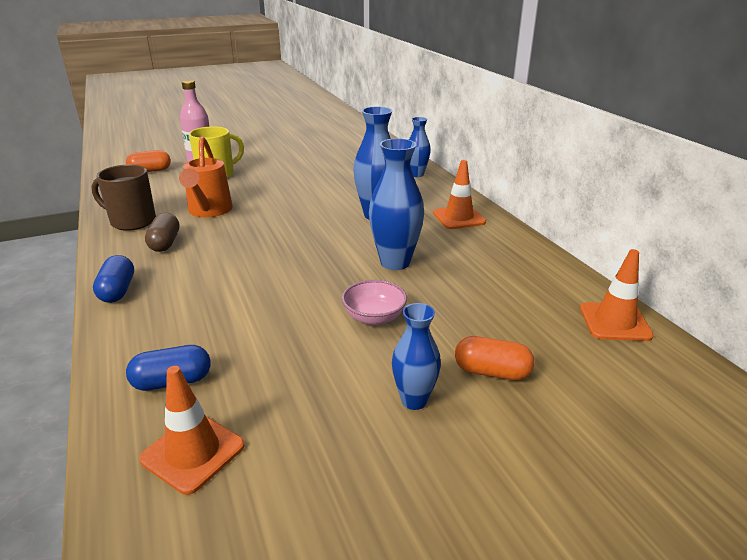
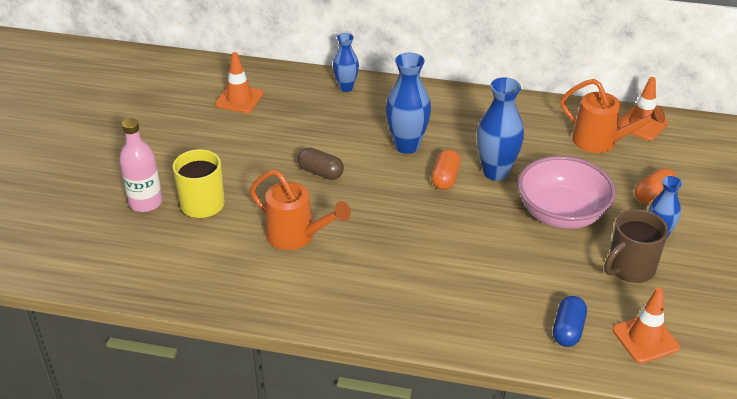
camera: 55 degrees left, 10 degrees up
brown mug [92,164,156,231] -> brown mug moved to [604,209,668,283]
blue capsule [93,255,134,303] -> none
orange capsule [126,150,171,172] -> orange capsule moved to [431,149,461,190]
brown capsule [145,213,179,252] -> brown capsule moved to [297,147,344,180]
pink bowl [342,280,407,325] -> pink bowl [518,156,616,229], size x1.91
orange traffic cone [433,160,486,229] -> orange traffic cone moved to [215,52,263,113]
none -> orange watering can [561,79,665,153]

